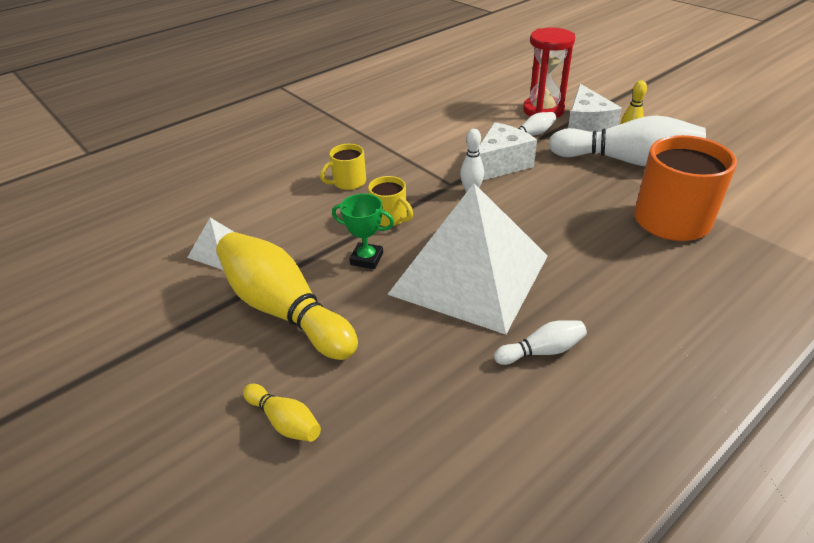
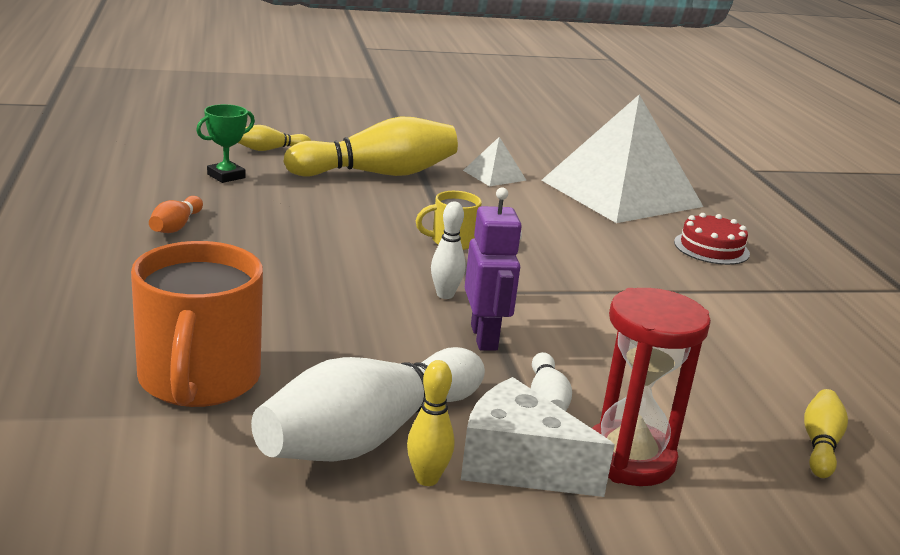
camera: 115 degrees right, 15 degrees down
yellow mug [320,144,366,190] -> none
green trophy [332,194,394,269] -> green trophy moved to [196,104,255,183]
white pyramid [387,183,548,334] -> white pyramid moved to [541,94,704,223]
white cheese [479,122,537,180] -> purple robot [465,187,522,351]
white bowling pin [494,320,587,365] -> orange bowling pin [149,196,203,233]
none -> red cake [674,213,750,265]
none -> yellow bowling pin [804,389,848,478]

